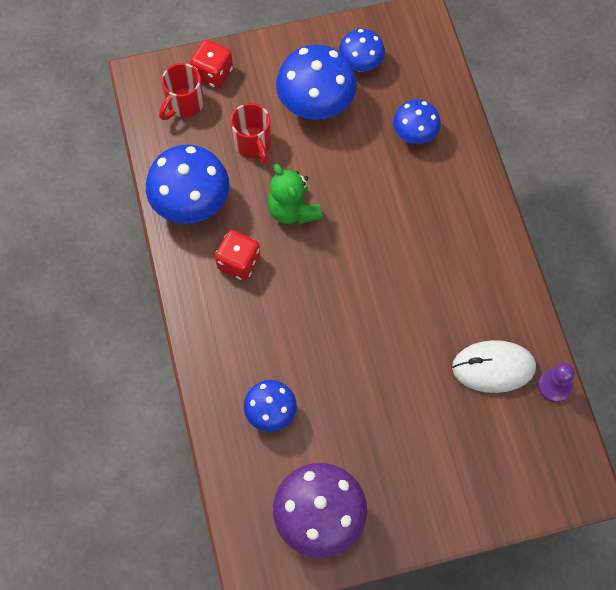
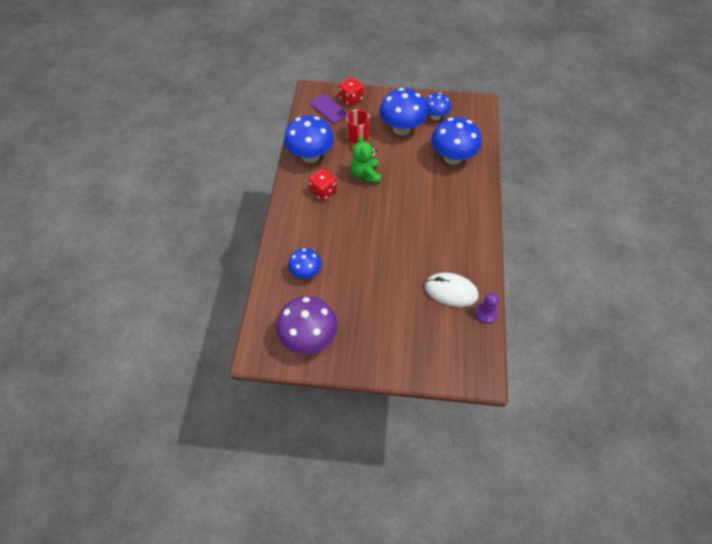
camera: 20 degrees right, 10 degrees down
red mug [159,63,204,120] -> purple phone [310,94,348,124]
blue mushroom [393,99,441,144] -> blue mushroom [431,117,482,165], size x1.69

